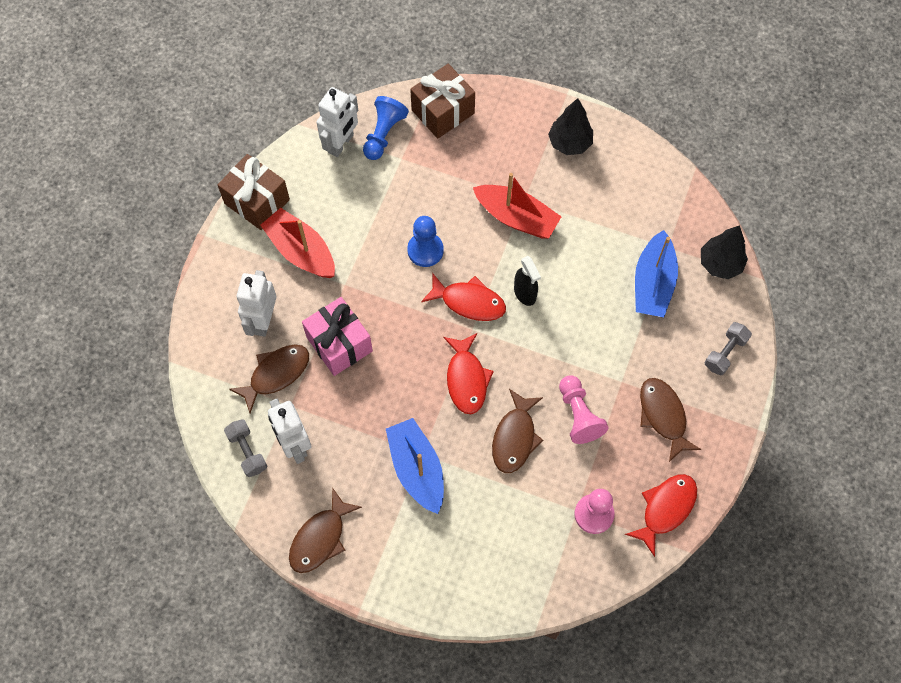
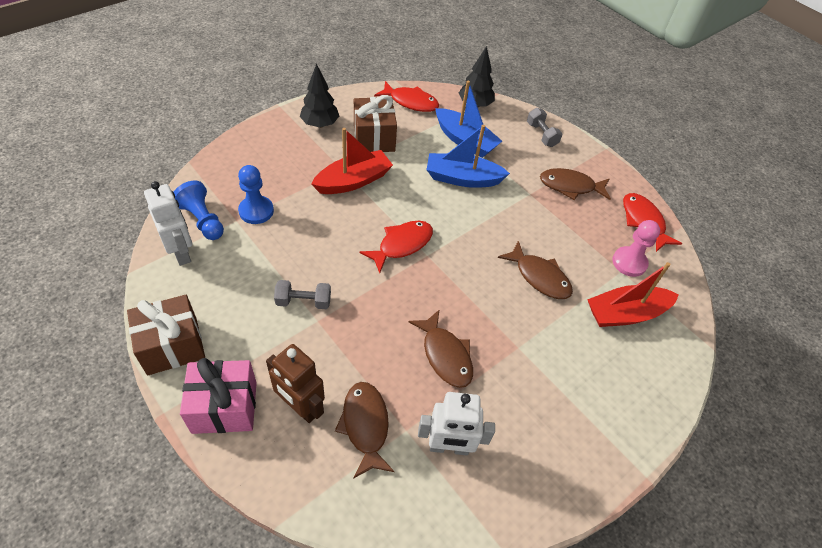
camera: 65 degrees left, 15 degrees down
grey dumbbell [224,419,267,477] -> grey dumbbell moved to [274,280,331,309]
white robot [237,270,276,337] -> brown robot [266,344,325,423]
red boat [260,208,335,278] -> red boat moved to [587,262,679,327]
brown fish [289,487,362,573] -> brown fish moved to [409,309,473,388]
pink gift [302,297,373,376] -> pink gift moved to [180,358,257,434]
blue boat [386,418,444,514] -> blue boat moved to [427,125,510,188]
blue pawn [407,216,444,267] -> blue pawn moved to [238,165,274,224]
brown gift [410,64,475,138] -> brown gift moved to [354,95,397,152]
red fish [443,333,494,414] -> red fish moved to [374,81,439,112]
black spray bottle [514,256,541,306] -> none
pink pawn [559,375,609,444] -> none

